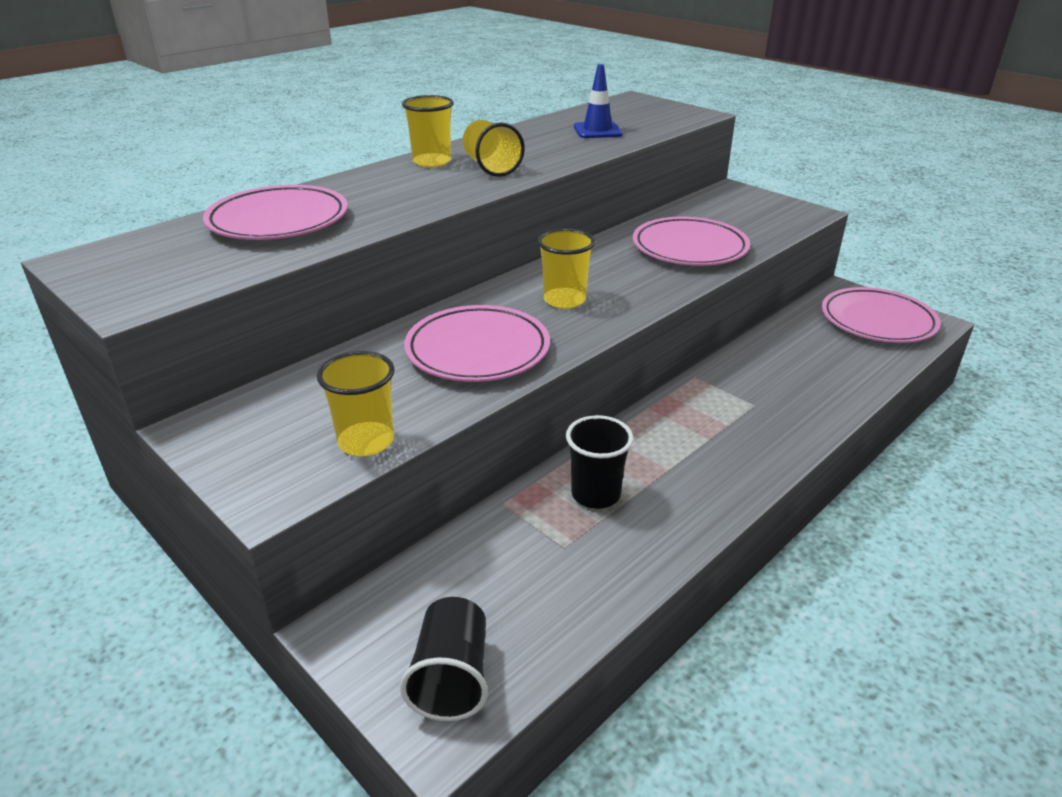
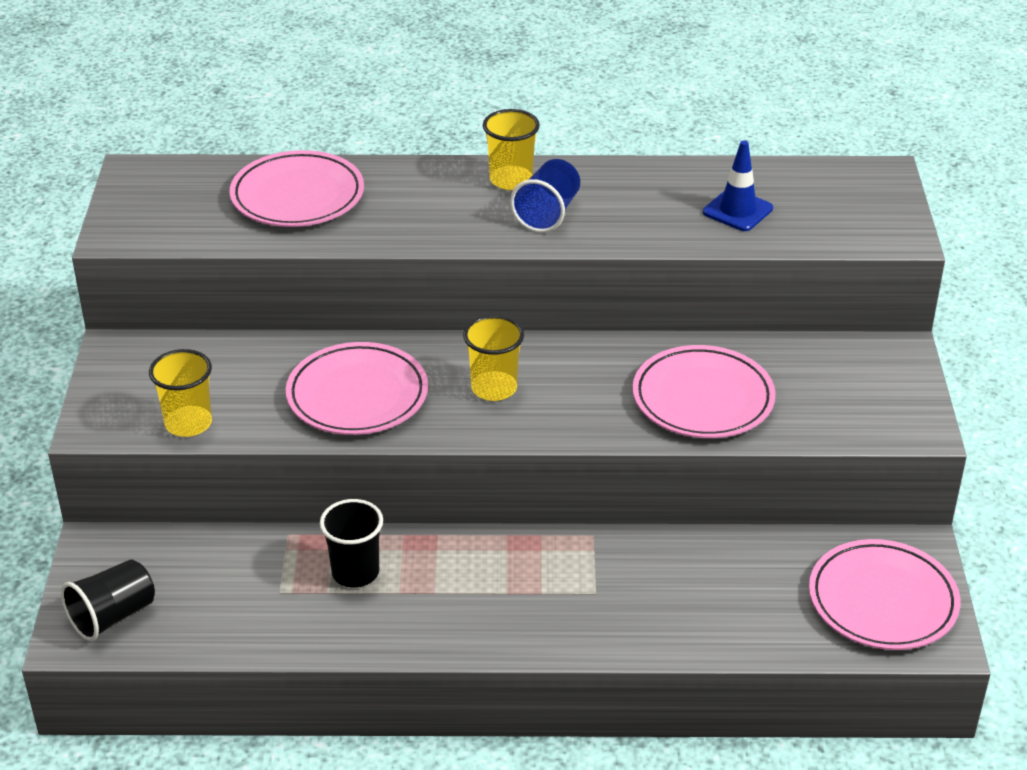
camera: 45 degrees right, 5 degrees up
yellow cup [463,120,525,177] -> blue cup [510,159,580,233]

